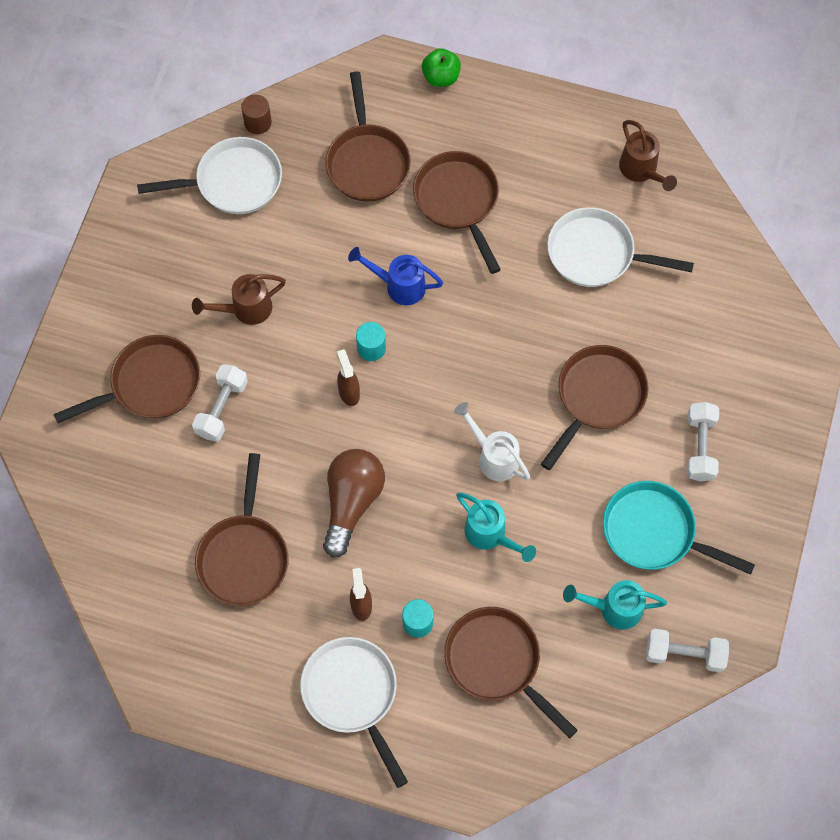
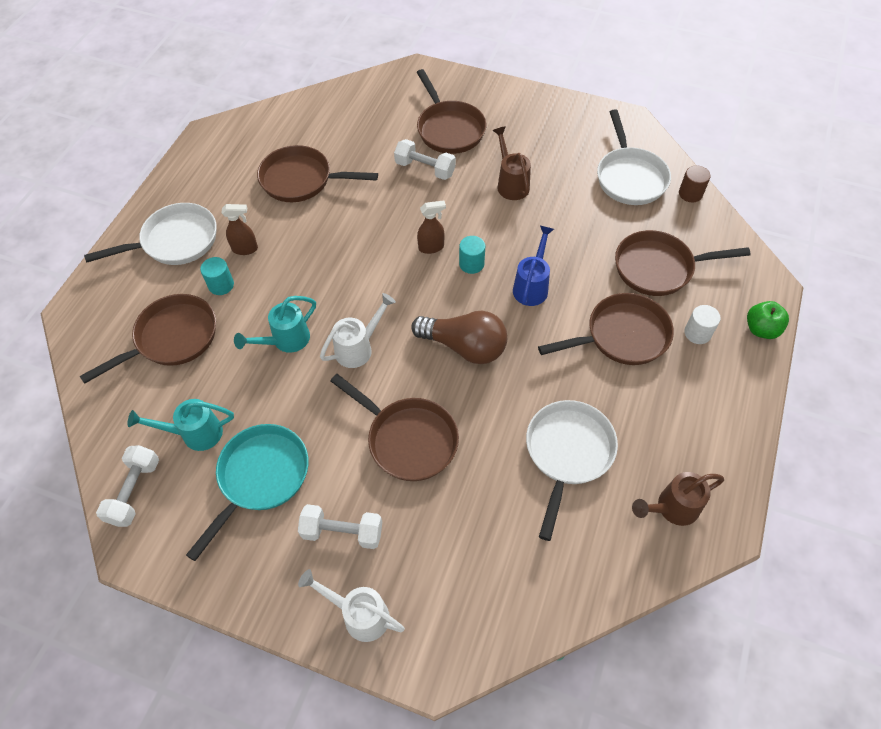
camera: 95 degrees right, 10 degrees down
brown light bulb [323,449,385,558] -> brown light bulb moved to [411,311,507,364]
turquoise watering can [563,580,667,630] -> turquoise watering can turned 105 degrees counterclockwise [128,399,234,451]
none -> white watering can [298,569,405,642]
none -> white cylinder [684,305,721,344]

